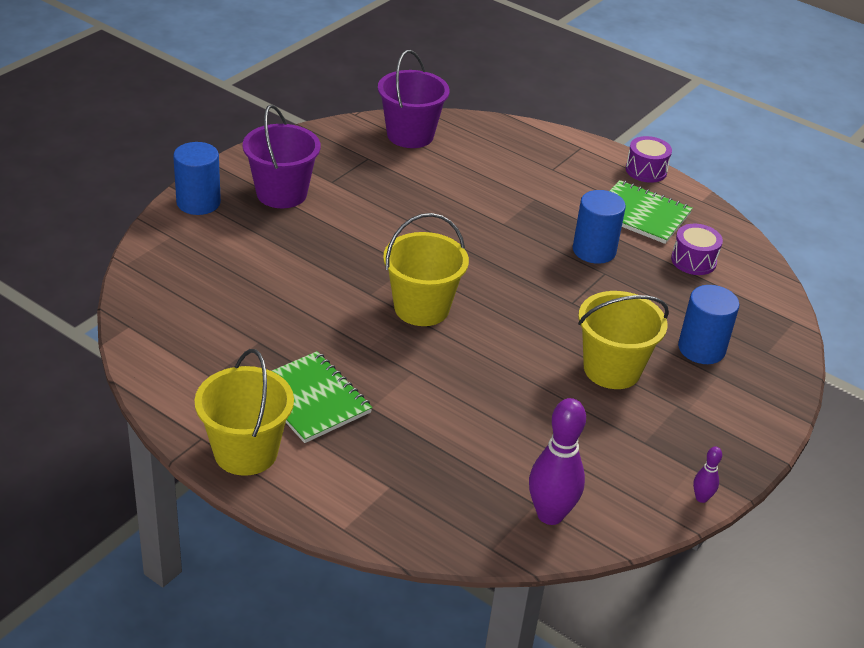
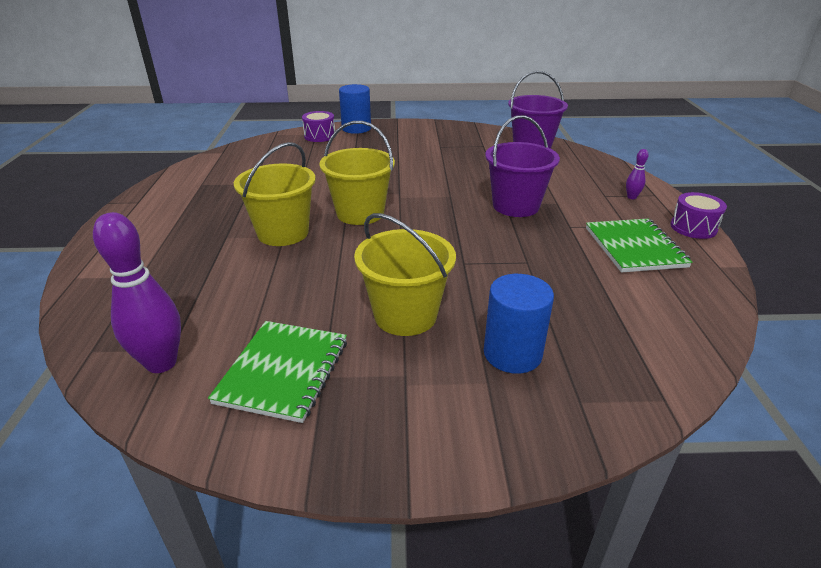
camera: 55 degrees right, 5 degrees down
yellow bucket [195,349,294,476] -> yellow bucket moved to [234,142,316,246]
purple bucket [243,104,321,208] -> purple bucket moved to [485,115,560,217]
green notebook [272,351,372,443] -> green notebook moved to [208,321,347,423]
blue cylinder [573,190,626,264] -> none
purple drum [671,224,723,275] -> purple drum moved to [302,111,335,142]
purple bowling pin [693,447,722,503] -> purple bowling pin moved to [626,149,649,199]

